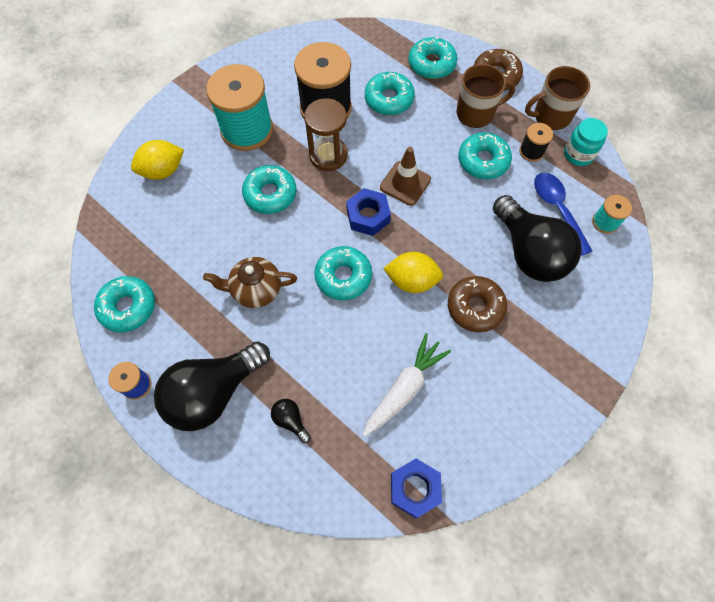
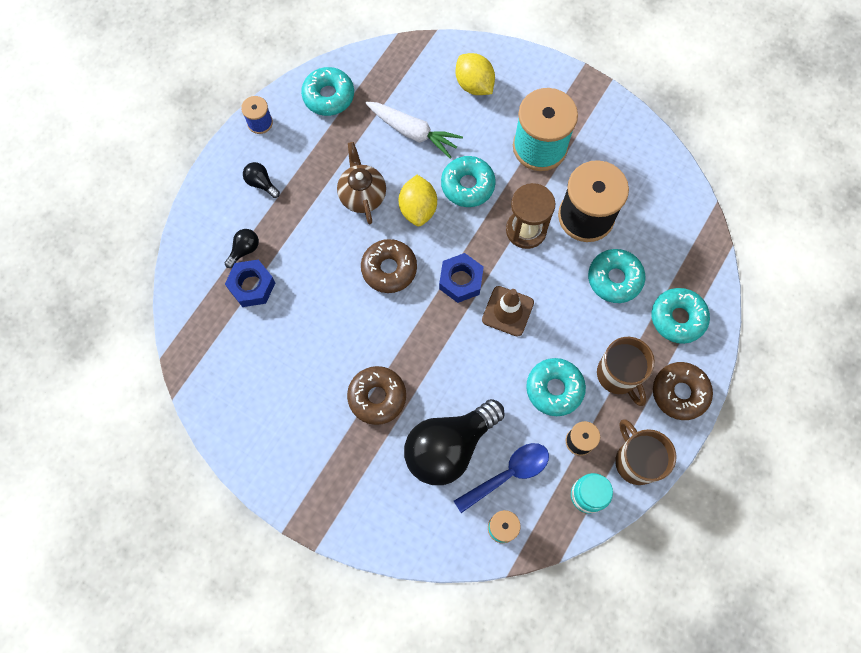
camera: 80 degrees right, 5 degrees up
black light bulb [154,342,270,431] -> black light bulb [243,162,280,198], size x0.41
turquoise donut [314,246,372,300] -> brown donut [361,239,417,293]
white carrot [363,333,451,437] -> white carrot moved to [365,102,463,159]
yellow lemon [383,252,443,293] -> yellow lemon moved to [399,175,437,226]
blue nut [391,458,442,518] -> blue nut moved to [225,260,275,307]

